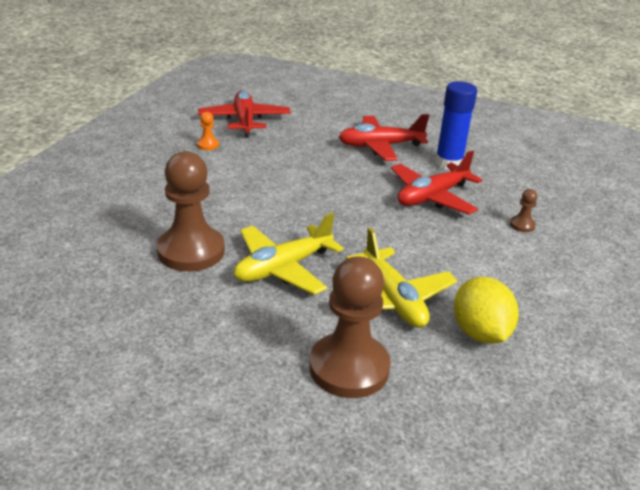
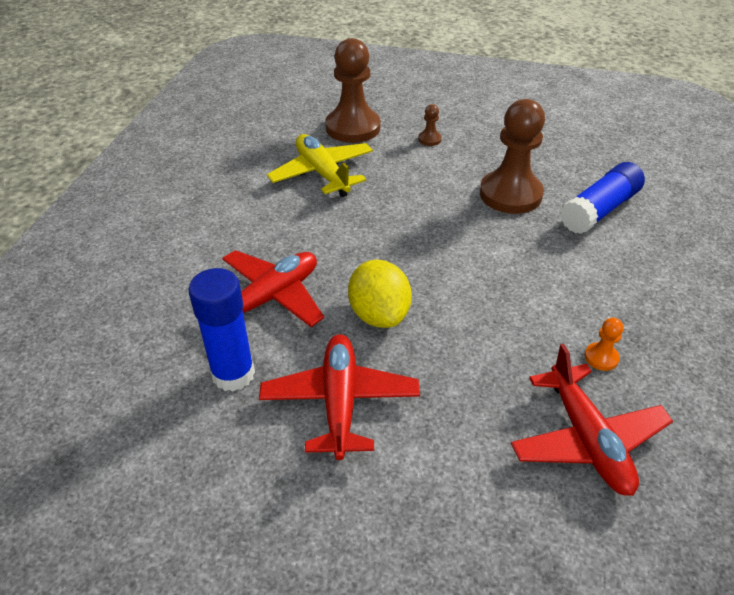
camera: 175 degrees right, 10 degrees up
yellow plane [234,213,344,295] -> none
red plane [339,114,429,161] -> red plane turned 75 degrees counterclockwise [259,334,420,460]
yellow lemon [454,277,519,344] -> yellow lemon moved to [348,260,412,328]
brown pawn [510,189,537,232] -> brown pawn moved to [418,104,442,146]
none -> blue glue stick [560,162,645,234]

